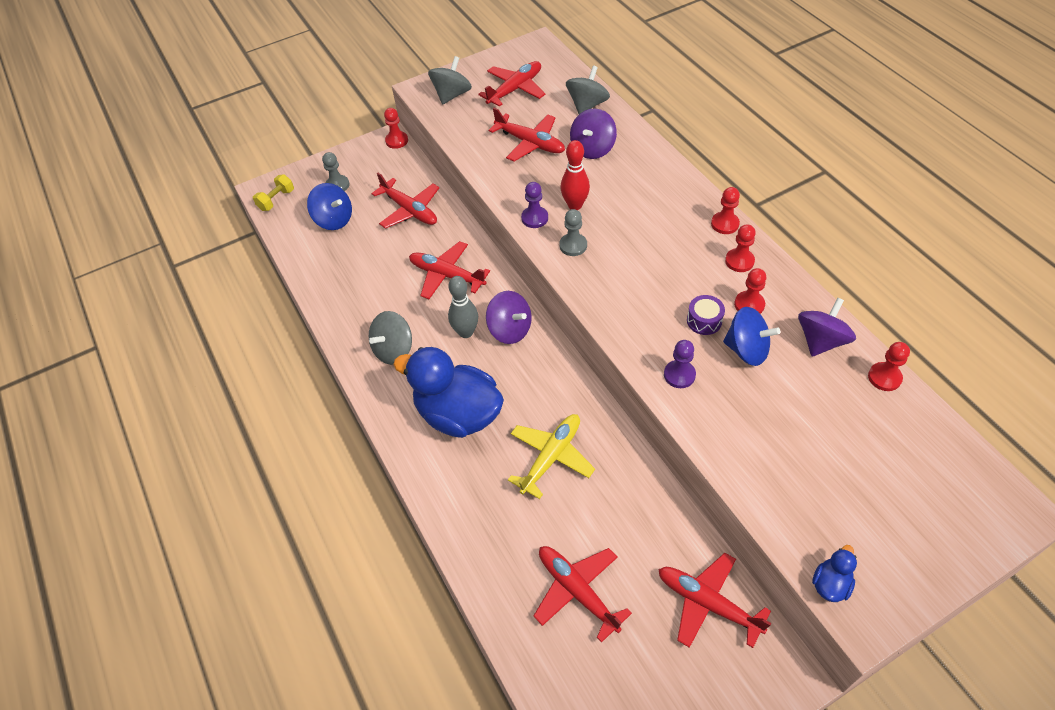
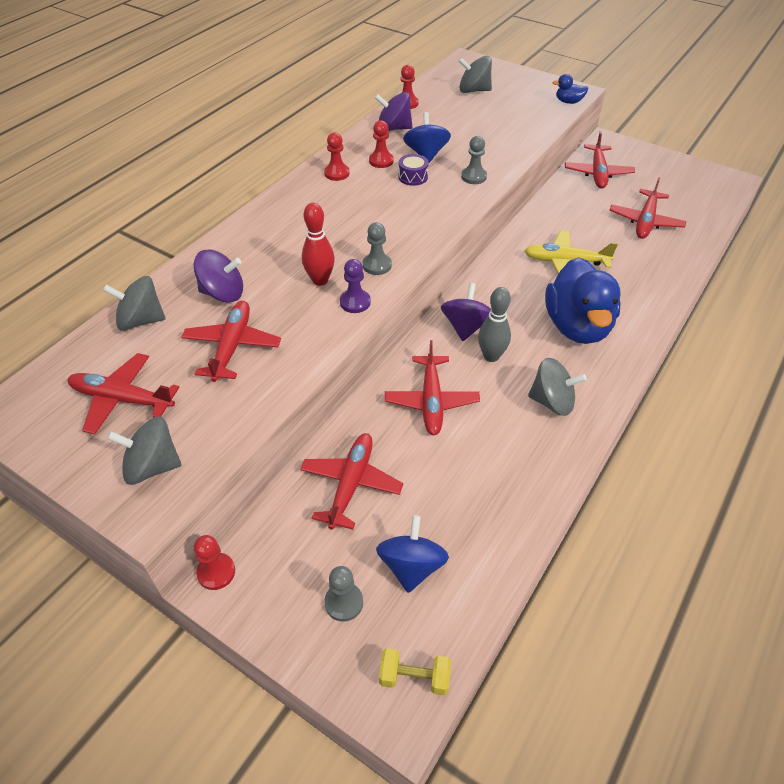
camera: 120 degrees left, 5 degrees down
purple pawn [664,340,696,388] -> grey pawn [461,136,487,184]
red pawn [711,187,740,234] -> none
none -> grey spinning top [459,56,492,93]

